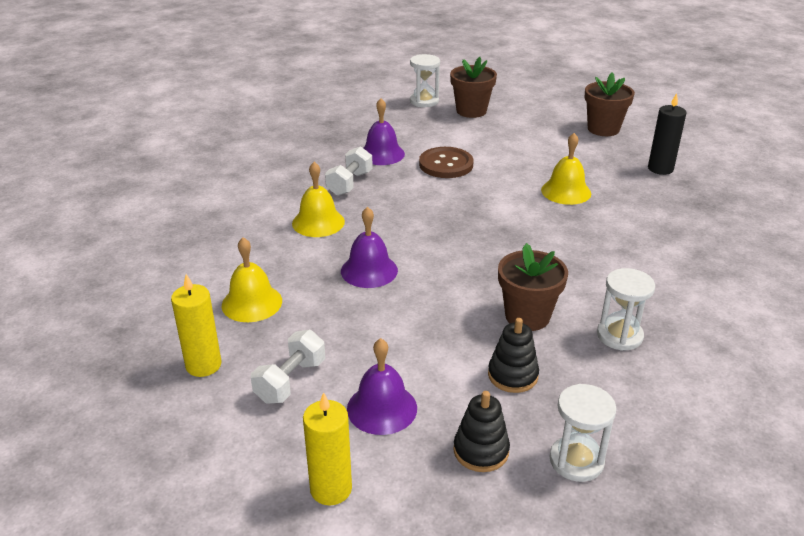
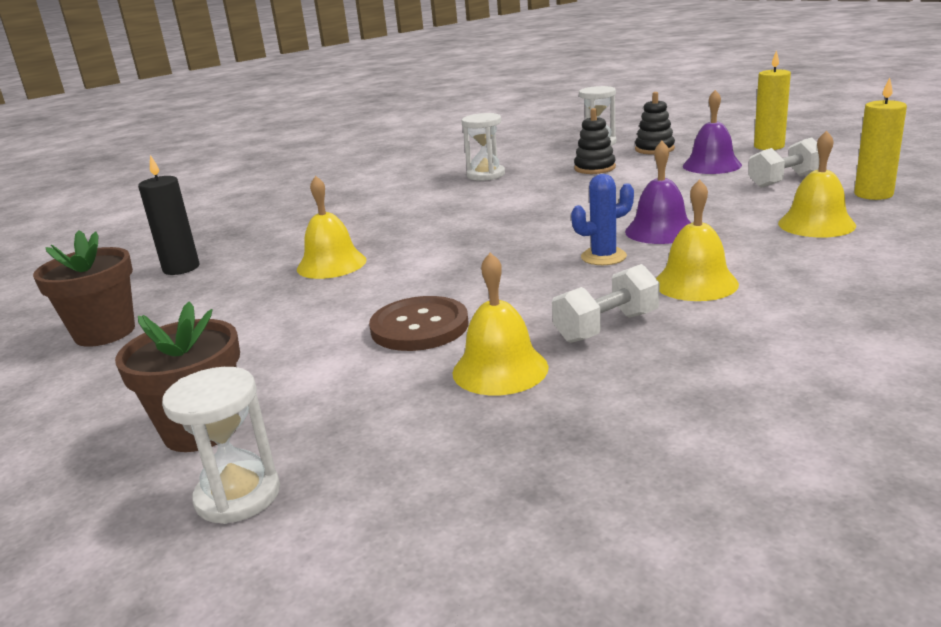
camera: 145 degrees left, 10 degrees down
purple bell [363,98,405,165] -> yellow bell [453,253,549,395]
brown flower pot [498,243,568,331] -> none
none -> blue cactus [571,174,634,265]

